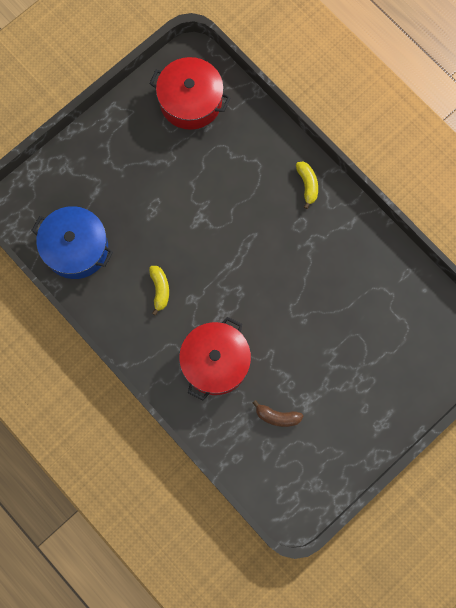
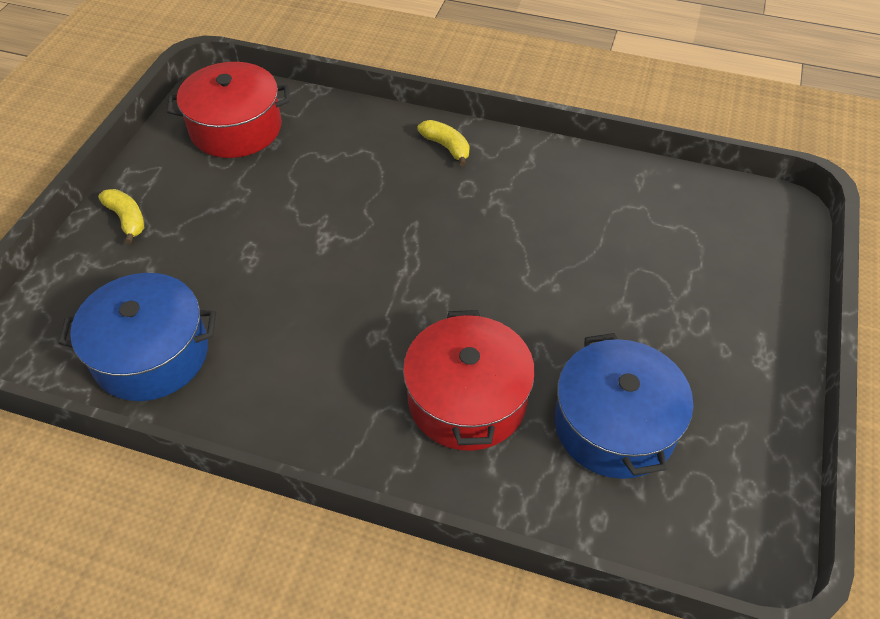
camera: 30 degrees left, 25 degrees down
yellow banana [149,266,169,316] -> yellow banana moved to [98,189,144,244]
brown banana [253,400,303,427] -> blue pot [555,333,693,479]

